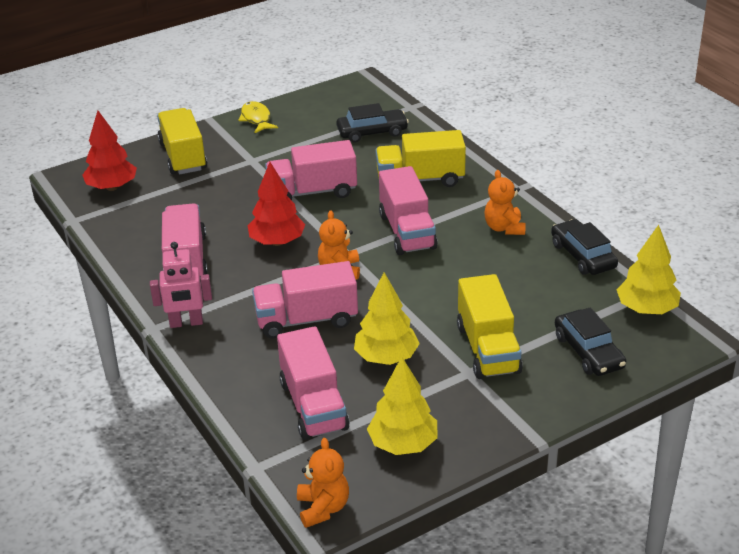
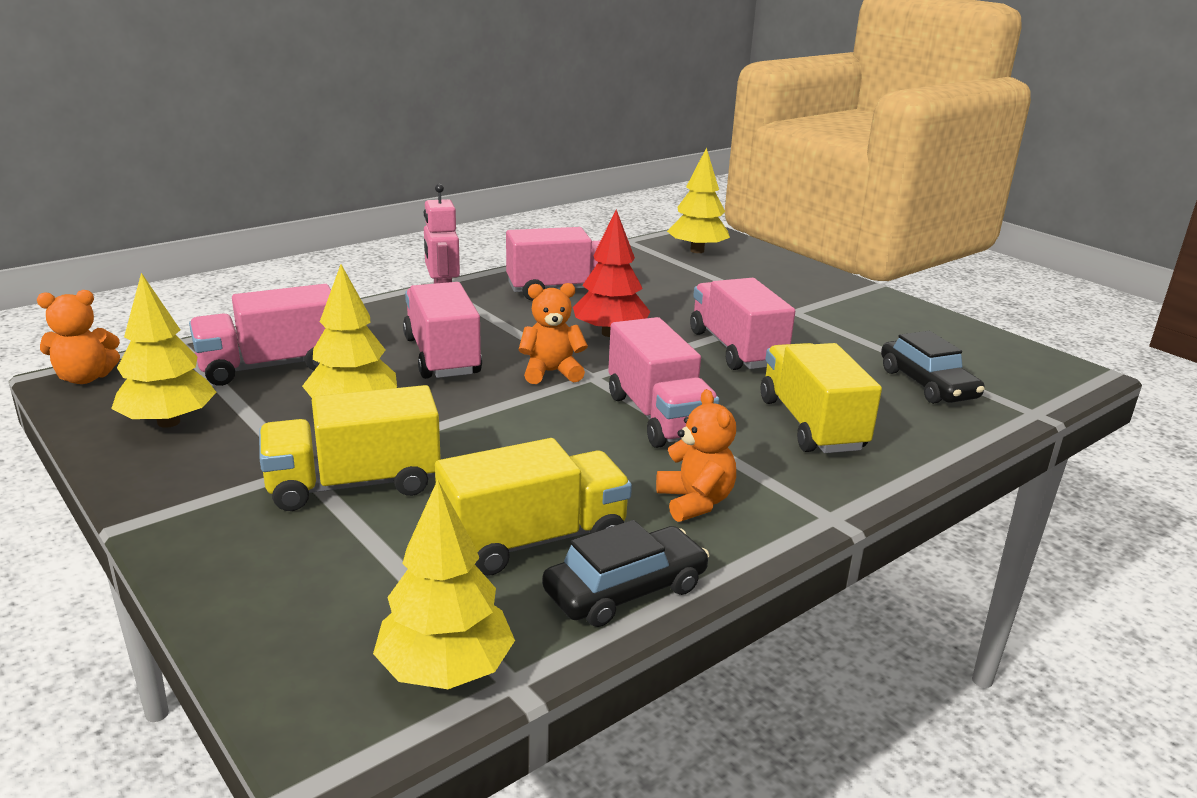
camera: 80 degrees right, 10 degrees down
red tree [83,110,137,191] -> yellow tree [667,147,730,253]
yellow truck [157,108,207,174] -> yellow truck moved to [435,438,632,576]
yellow fish [239,101,278,133] -> none
pink truck [379,166,438,255] -> pink truck turned 90 degrees counterclockwise [608,317,720,448]
orange teddy bear [484,170,526,235] -> orange teddy bear turned 90 degrees clockwise [656,389,736,522]
black car [555,307,626,376] -> none

